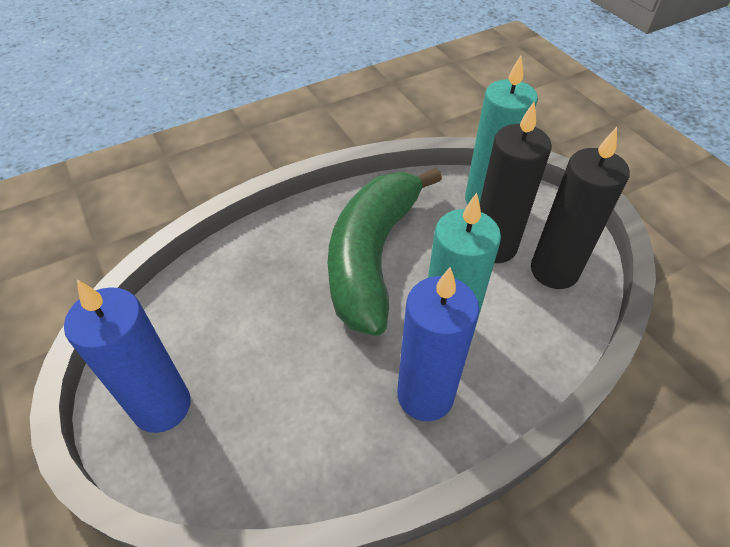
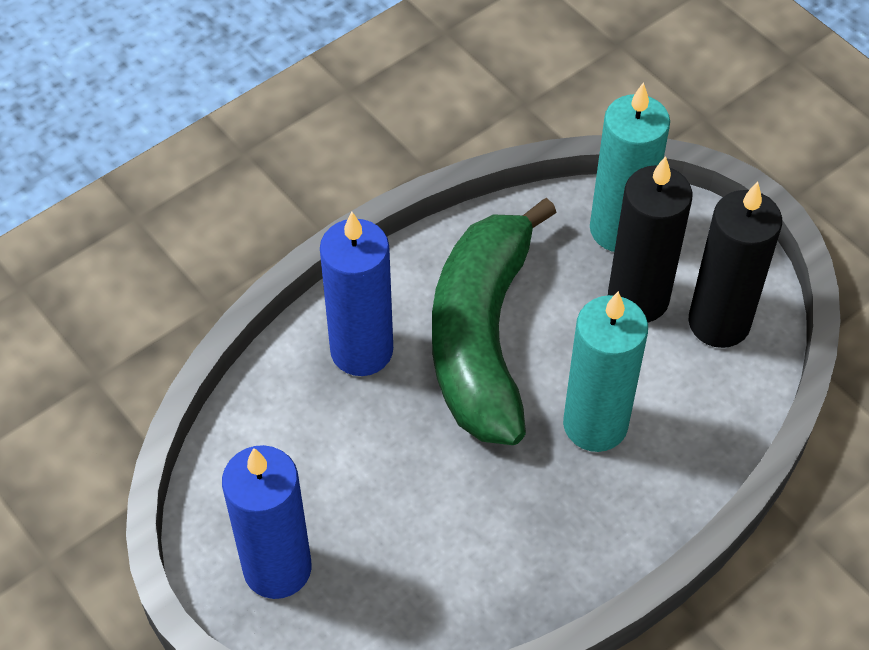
camera: 10 degrees left, 5 degrees up
blue candle [397,267,479,421] -> blue candle moved to [320,212,393,376]

